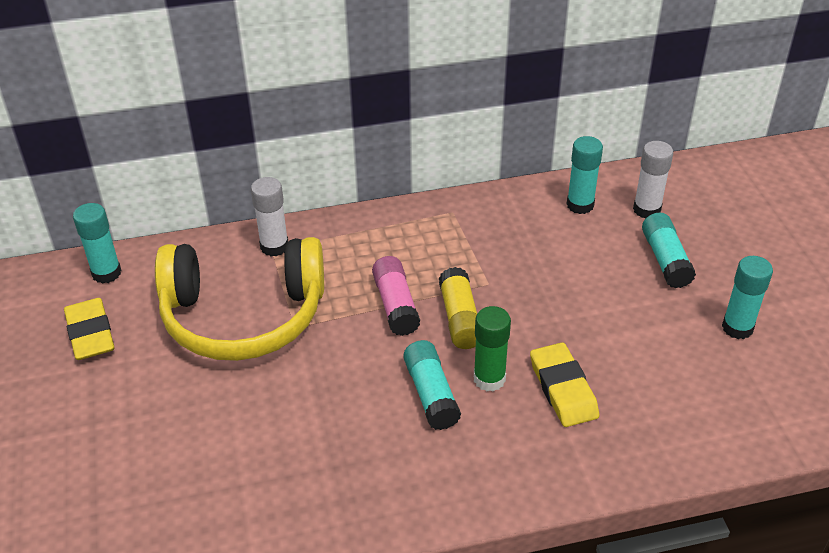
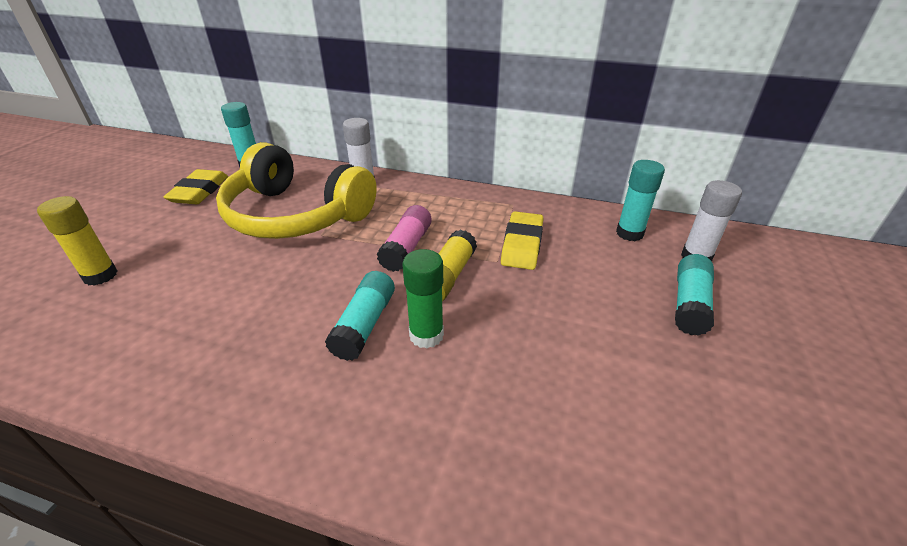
camera: 30 degrees right, 5 degrees down
yellow eraser [530,342,599,427] -> yellow eraser moved to [501,211,543,270]
turquoise glue stick [722,256,773,339] -> none
none -> yellow glue stick [37,196,118,286]

